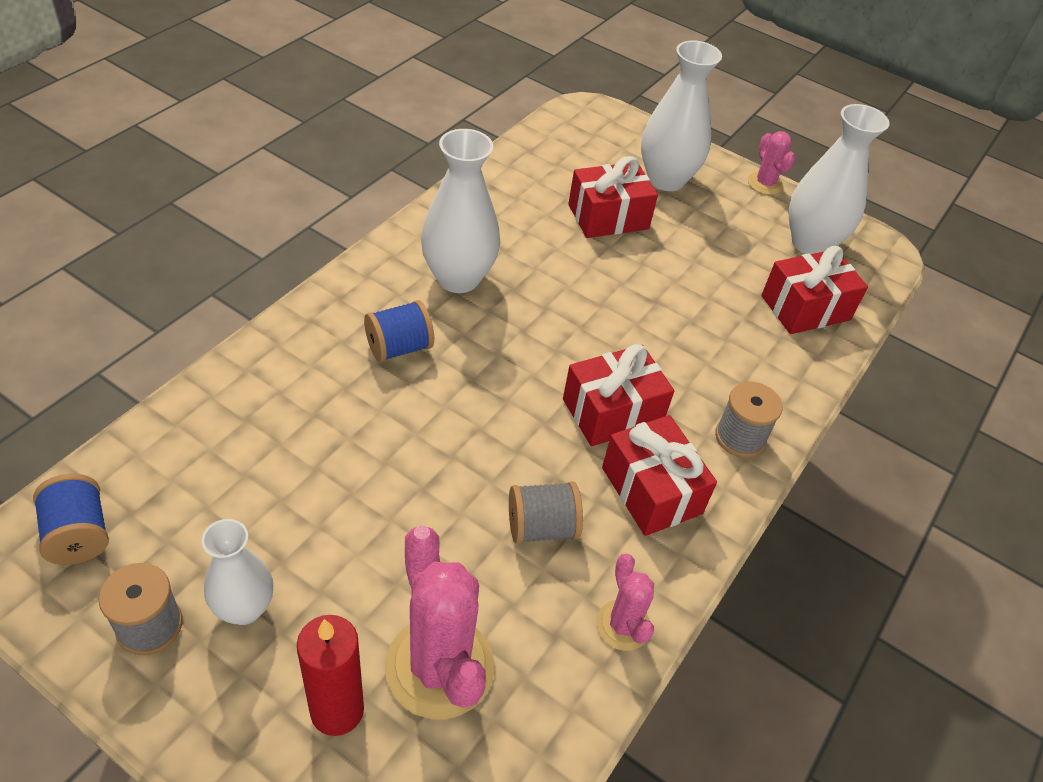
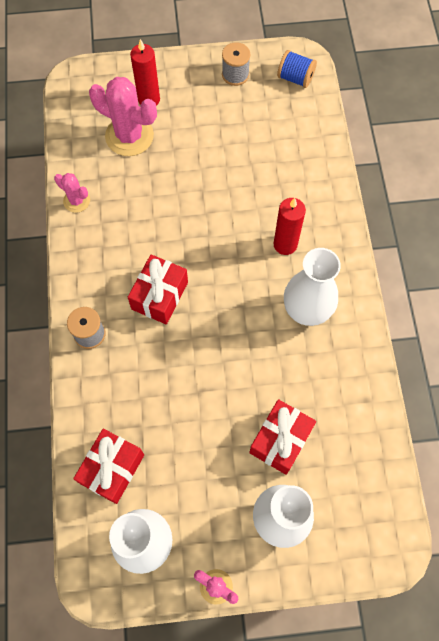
camera: 145 degrees right, 20 degrees up
white vase [202,519,273,625] -> none
blue spool [364,300,434,362] -> red candle [274,198,306,255]
grey spool [509,481,583,544] -> none
red gift [602,415,717,536] -> none

